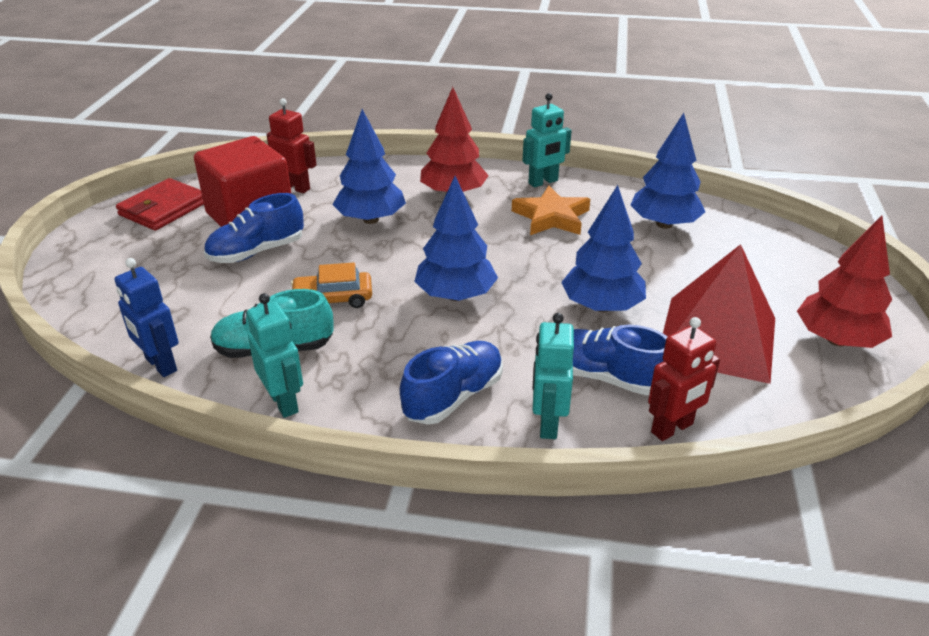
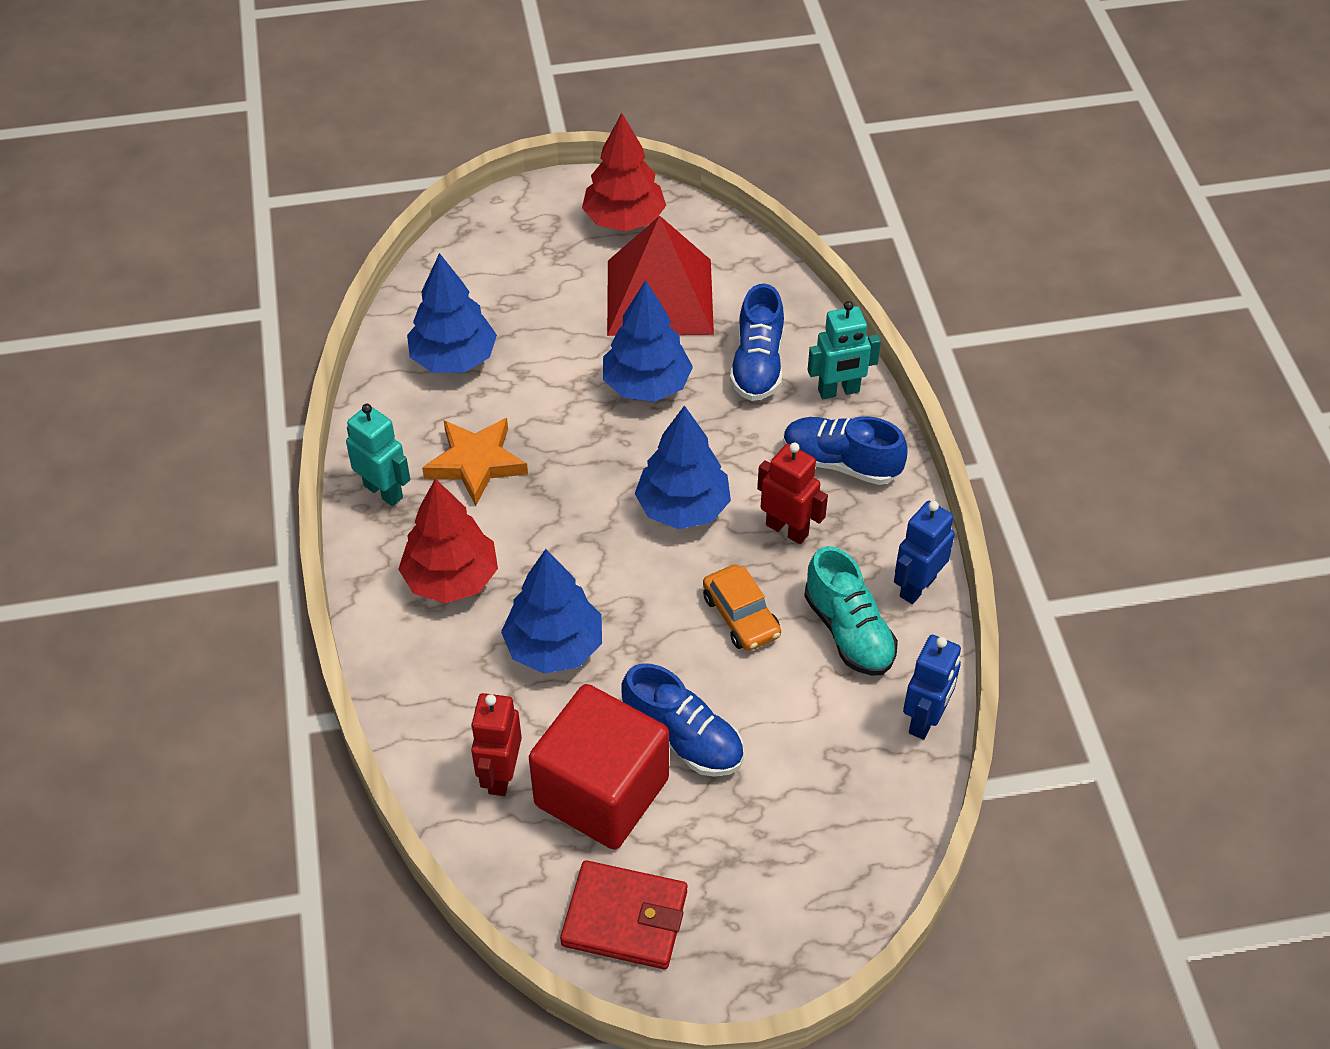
camera: 110 degrees left, 15 degrees up
turquoise robot [247,293,303,418] -> blue robot [894,501,955,604]
red robot [648,317,720,441] -> red robot moved to [757,443,828,544]

